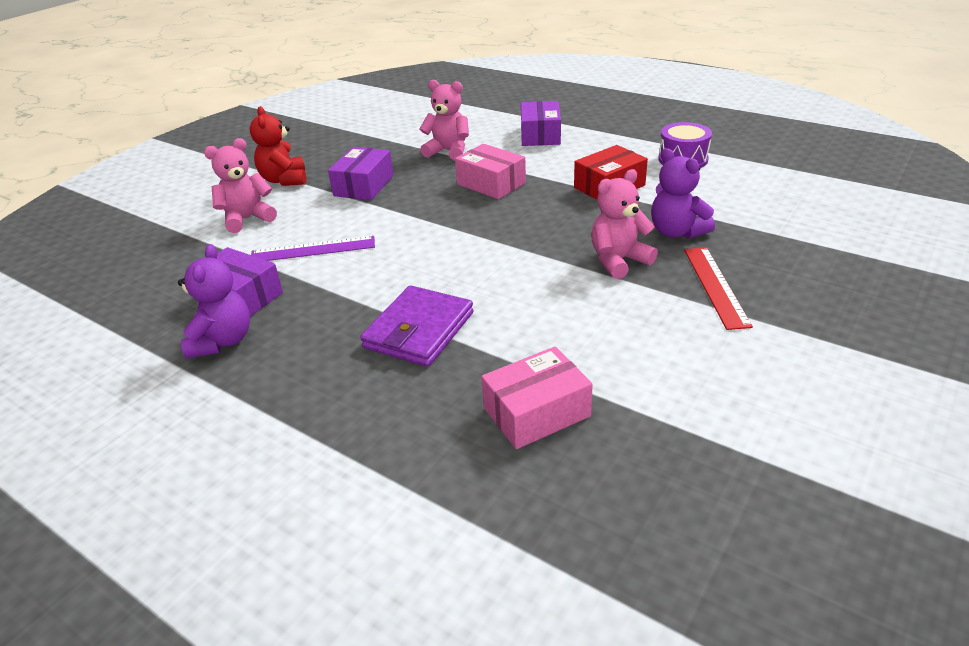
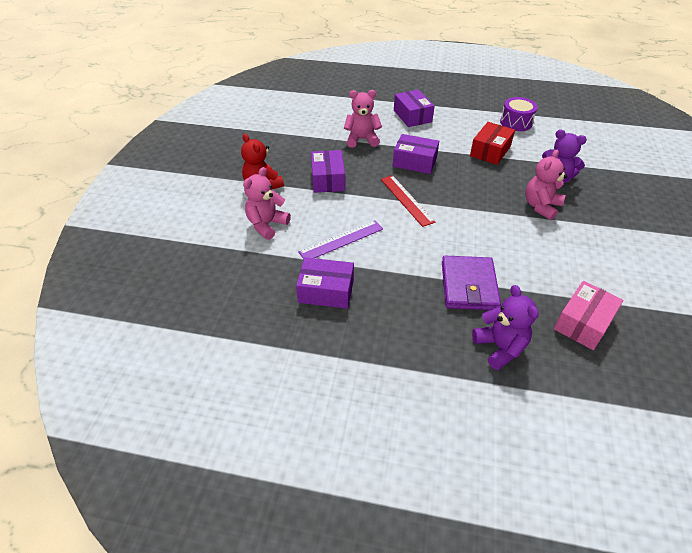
camera: 25 degrees left, 10 degrees up
purple teddy bear [178,244,250,359] -> purple teddy bear moved to [472,285,539,370]
pink box [455,144,526,199] -> purple box [393,134,439,174]
red ruler [684,247,753,330] -> red ruler moved to [381,175,435,227]

